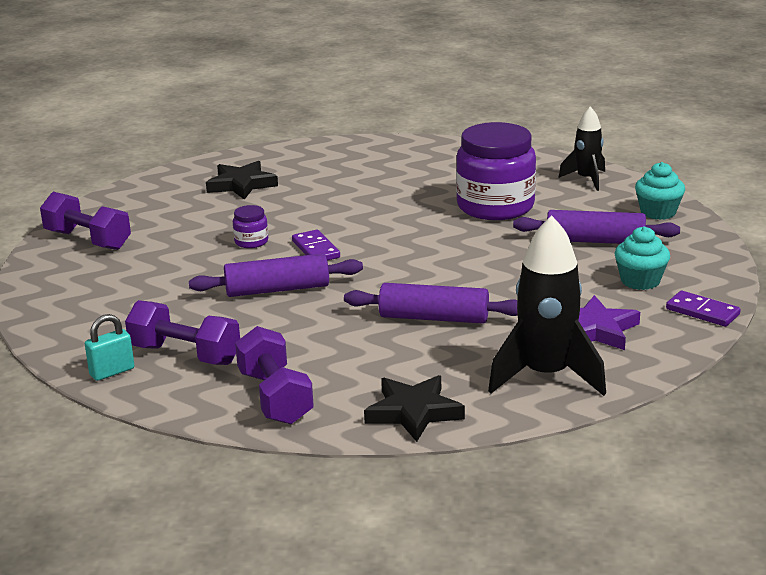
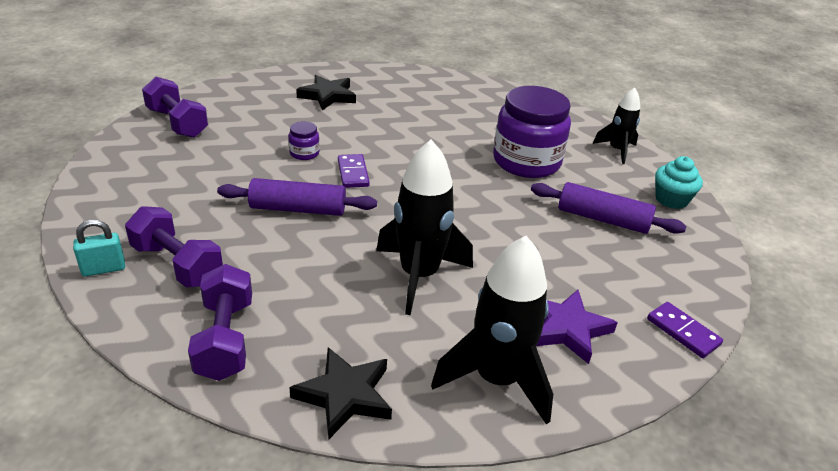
camera: 10 degrees right, 10 degrees up
purple rolling pin [344,283,518,324] -> black rocket [376,140,473,315]
turquoise cupcake [615,226,670,290] -> none

